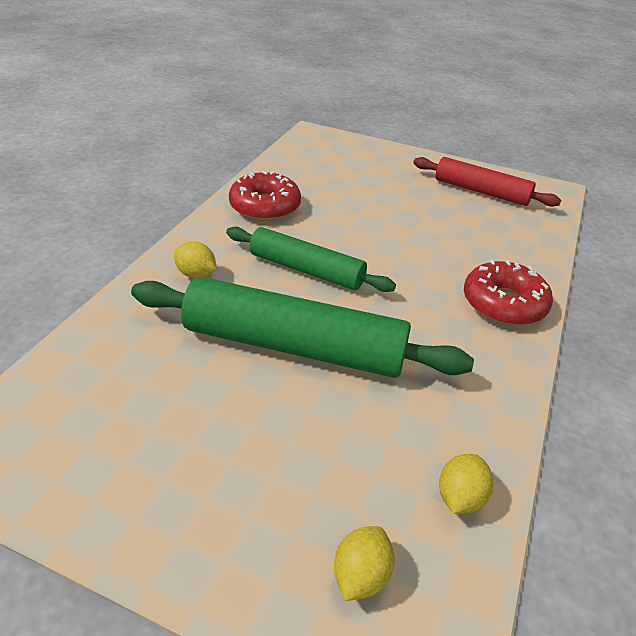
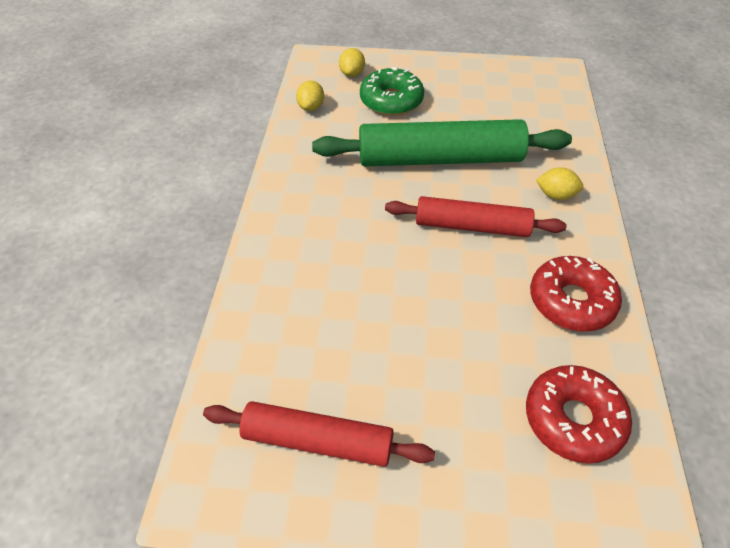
camera: 165 degrees right, 10 degrees up
green rolling pin [226,227,396,292] -> red rolling pin [385,196,567,237]
red donut [464,260,553,326] -> red donut moved to [526,365,632,464]
none -> green donut [360,67,424,116]

